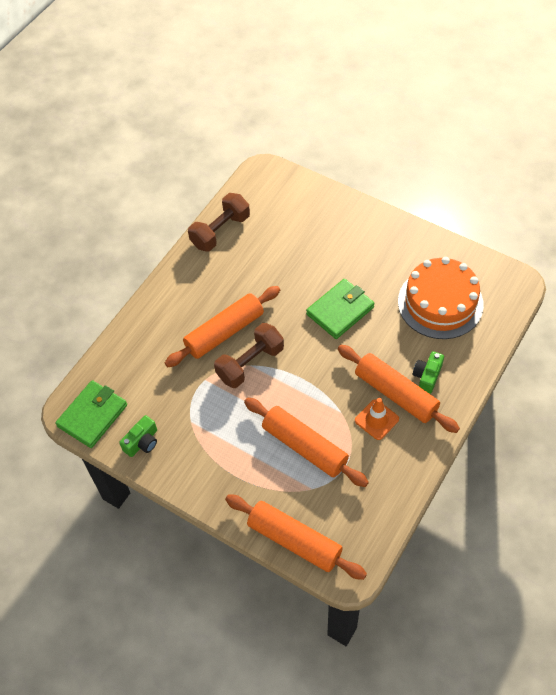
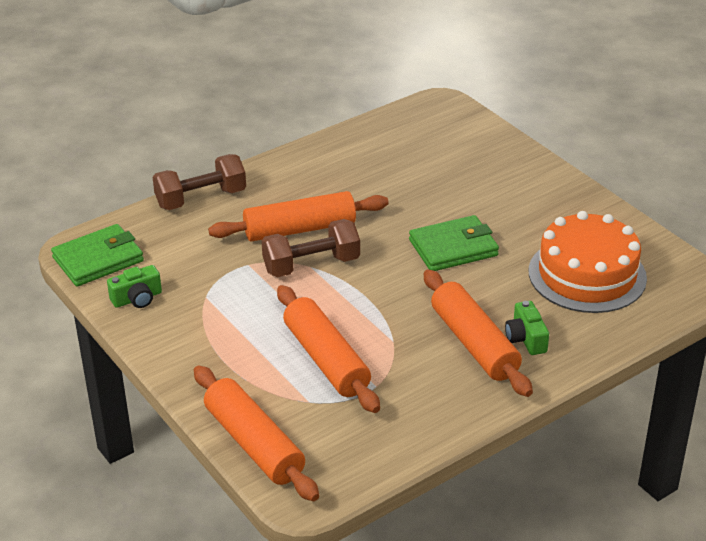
camera: 20 degrees right, 20 degrees down
brown dumbbell [188,193,250,251] -> brown dumbbell moved to [153,154,246,210]
orange traffic cone [355,398,399,440] -> none
green camera [413,351,444,394] -> green camera turned 60 degrees counterclockwise [505,301,549,355]

